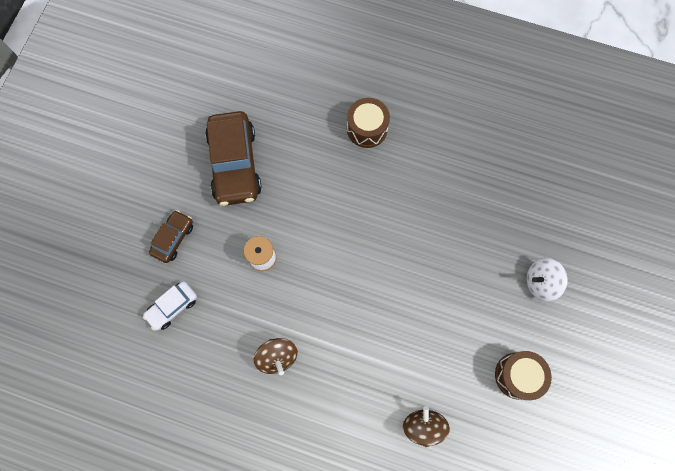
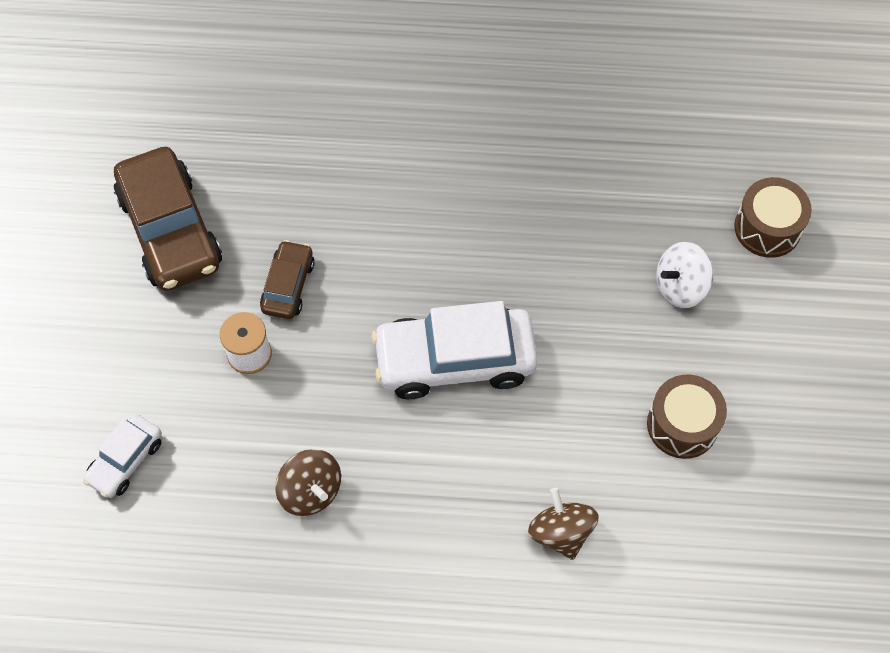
camera: 15 degrees left, 10 degrees down
brown car [149,210,193,263] -> brown car moved to [260,240,315,319]
brown drum [347,98,390,148] -> brown drum moved to [734,177,812,258]
none -> white car [371,301,538,399]

